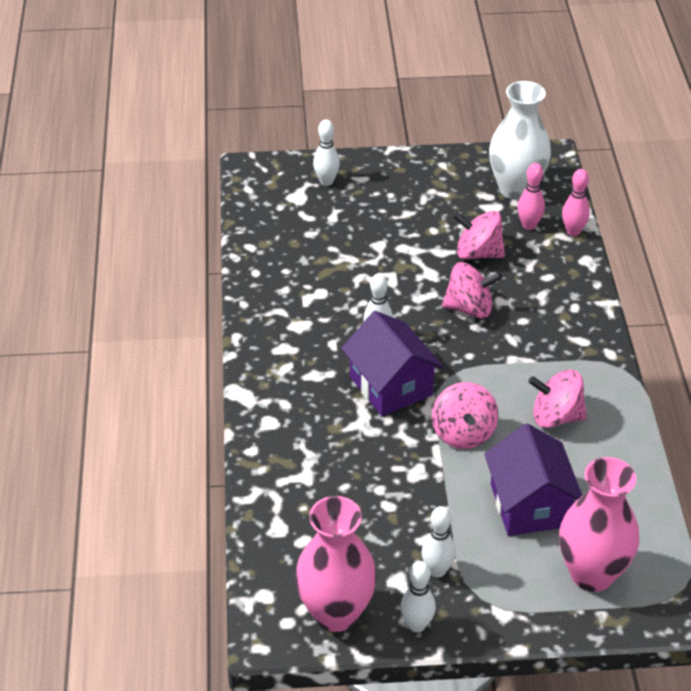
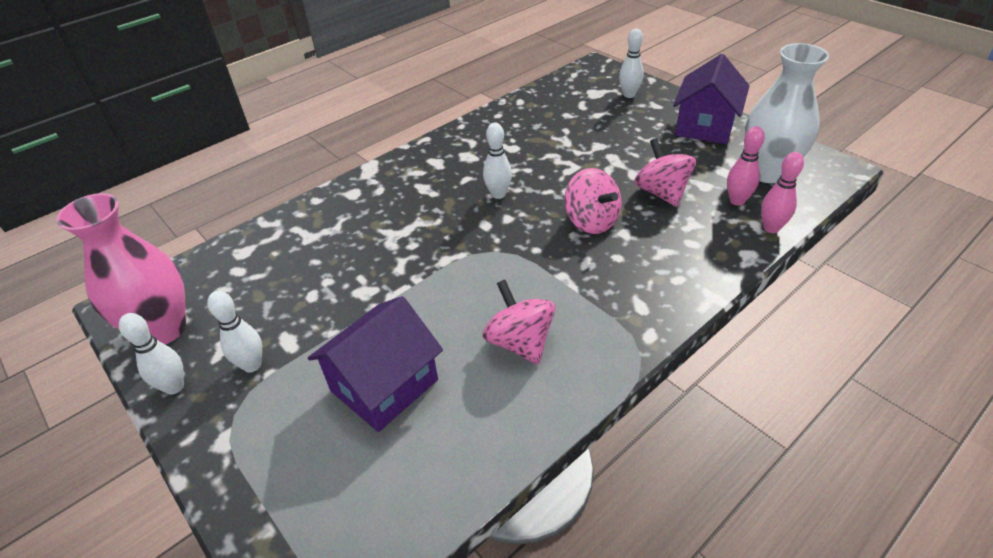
camera: 55 degrees right, 0 degrees up
purple house [341,311,443,416] -> purple house moved to [673,54,750,144]
pink spinning top [432,382,498,449] -> none
pink vase [559,457,639,592] -> none

